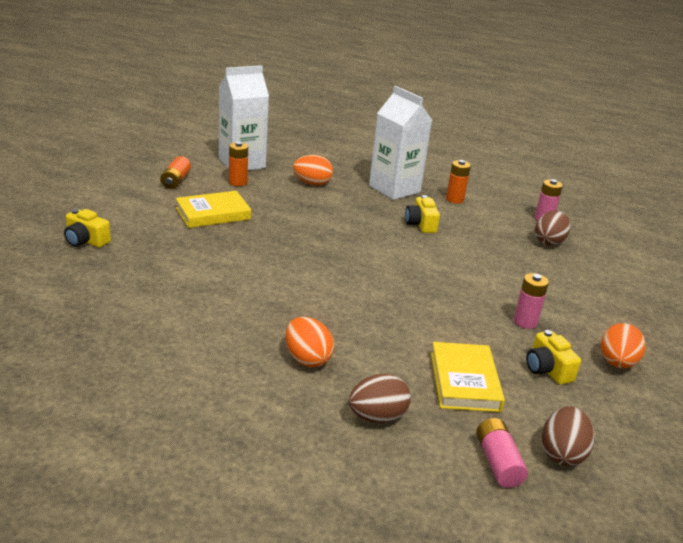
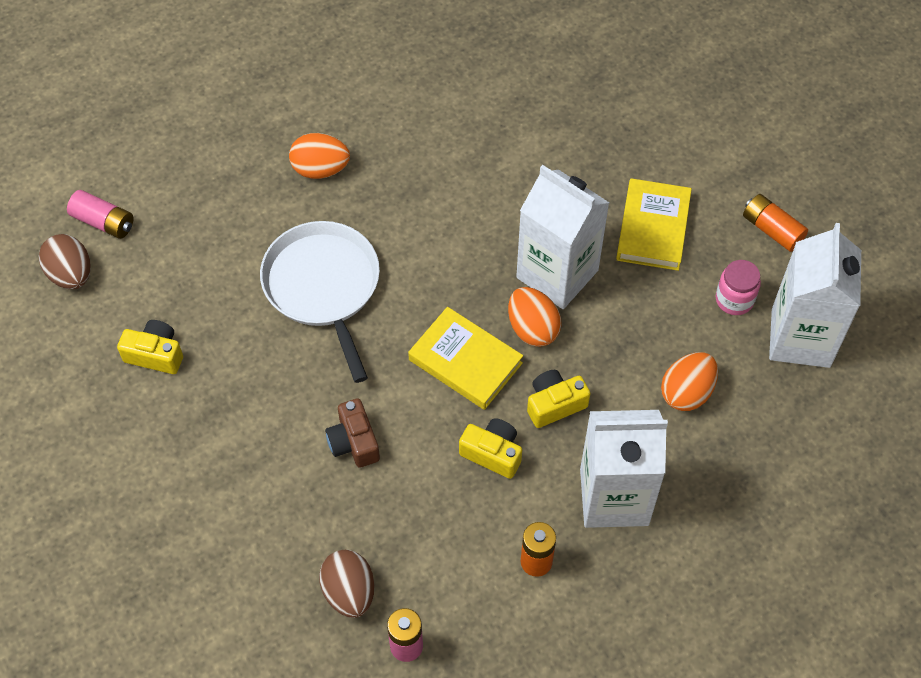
camera: 130 degrees right, 30 degrees up
yellow camera [64,209,111,248] -> yellow camera moved to [527,370,591,428]
orange battery [229,142,248,186] -> pink jar [716,260,761,315]
brown egg [348,374,411,423] -> none
yellow book [431,342,505,412] -> yellow book moved to [408,307,523,410]
pink battery [514,273,549,329] -> none
orange egg [601,323,646,368] -> orange egg moved to [508,287,562,347]
none -> white pan [260,221,380,383]
none -> brown camera [325,398,380,468]
none -> white carton [516,165,609,309]

